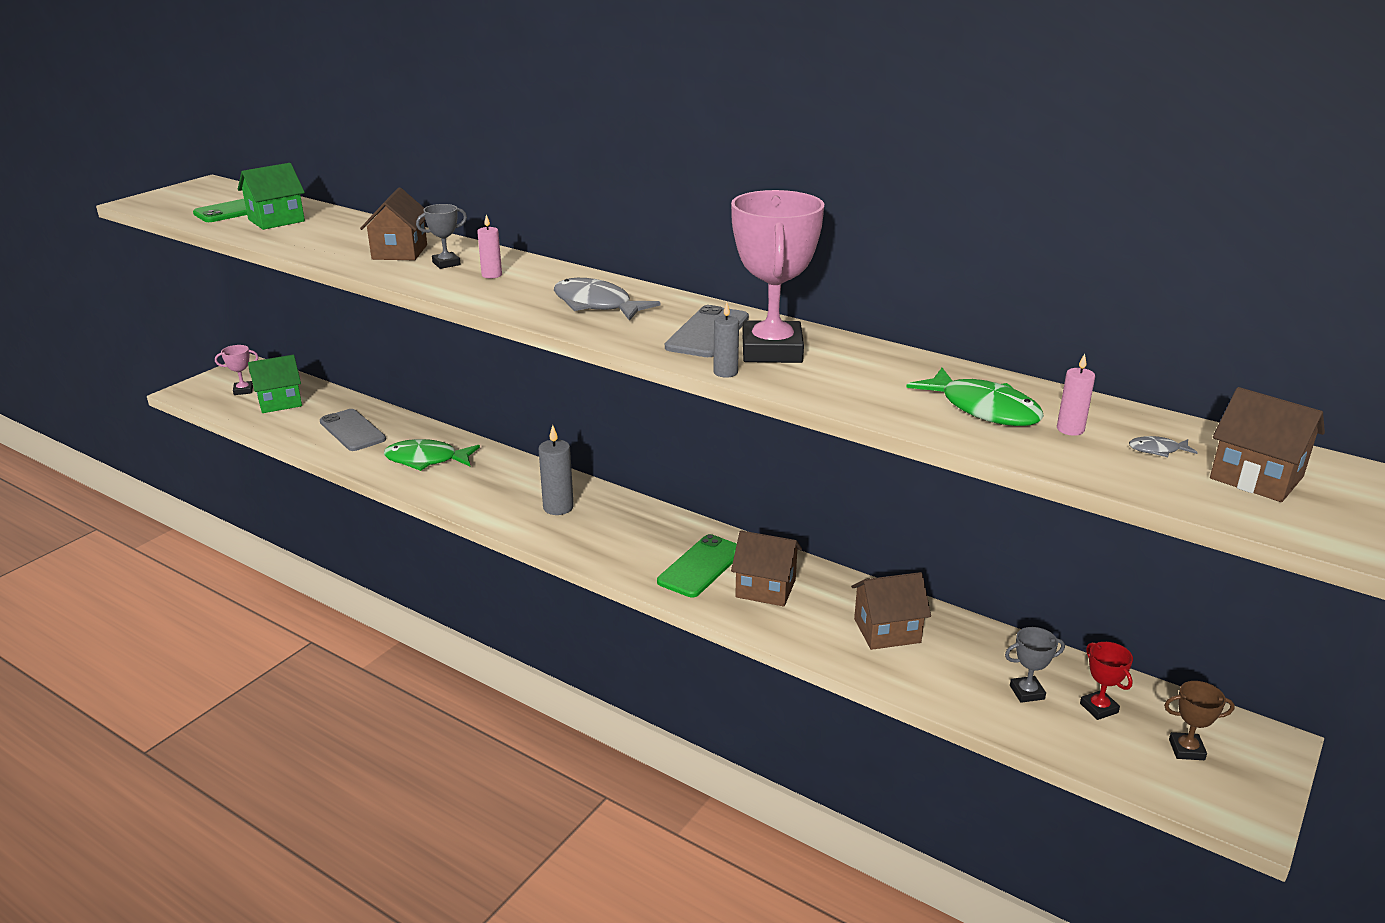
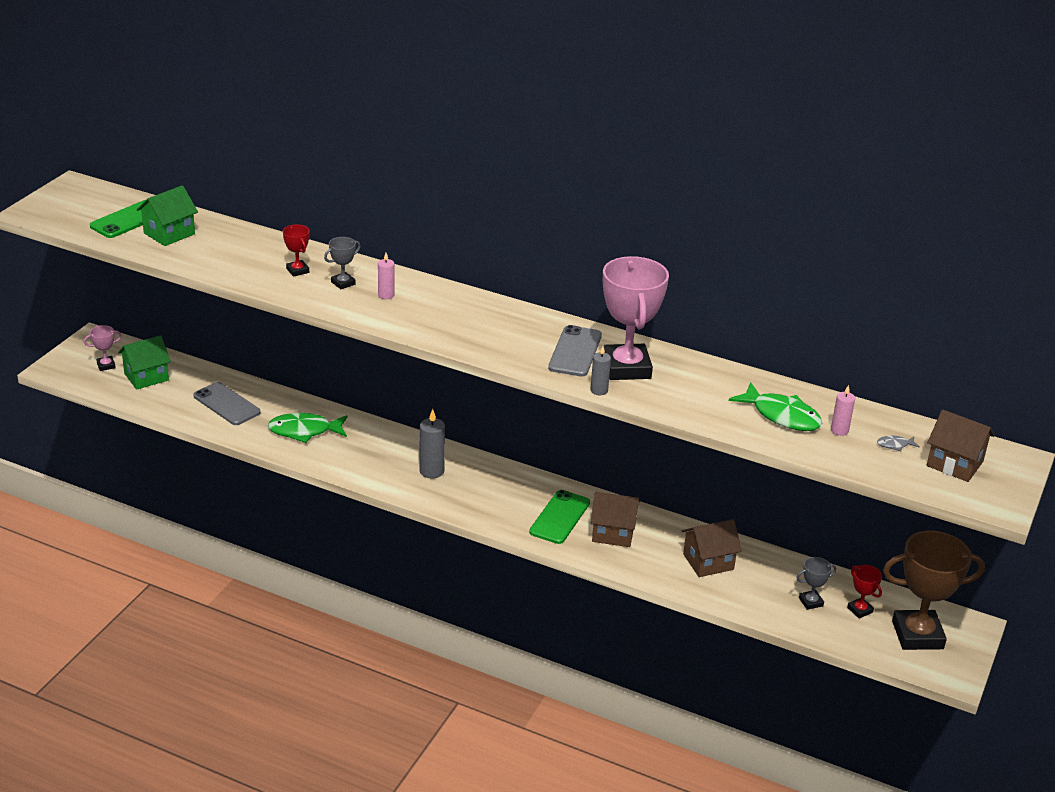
camera: 10 degrees left, 5 degrees up
brown house [360,188,427,260] -> red trophy [283,224,310,277]
grey fish [554,278,661,321] -> none
brown trophy [1164,681,1235,760] -> brown trophy [883,530,985,650], size x2.24

